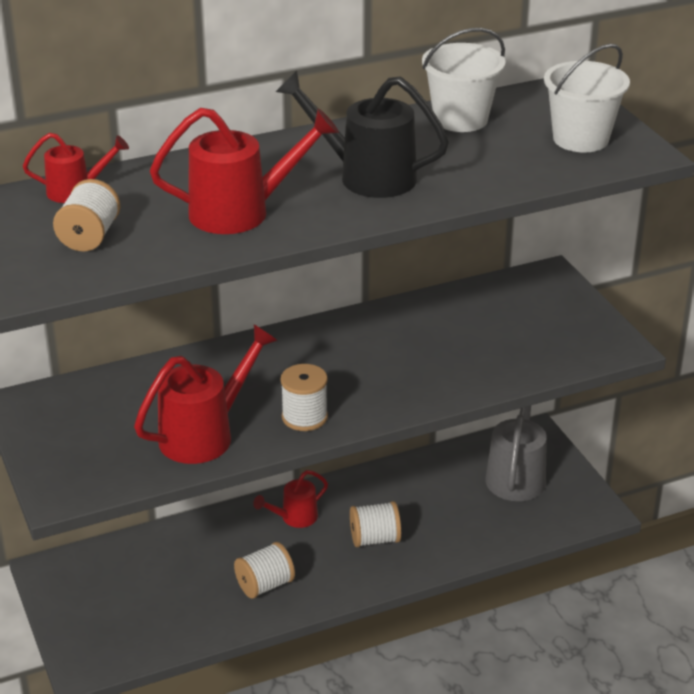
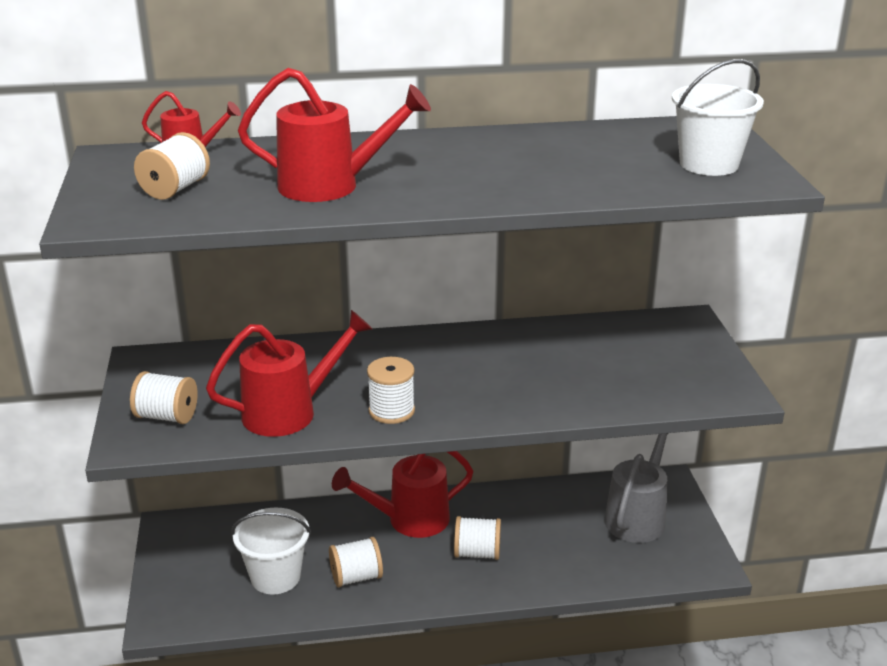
camera: 15 degrees right, 5 degrees down
red watering can [253,470,328,528] -> red watering can [332,451,473,538], size x1.74
black watering can [276,70,449,198] -> none
white bucket [422,28,506,132] -> white bucket moved to [231,508,311,594]
none -> white spool [130,371,198,424]

